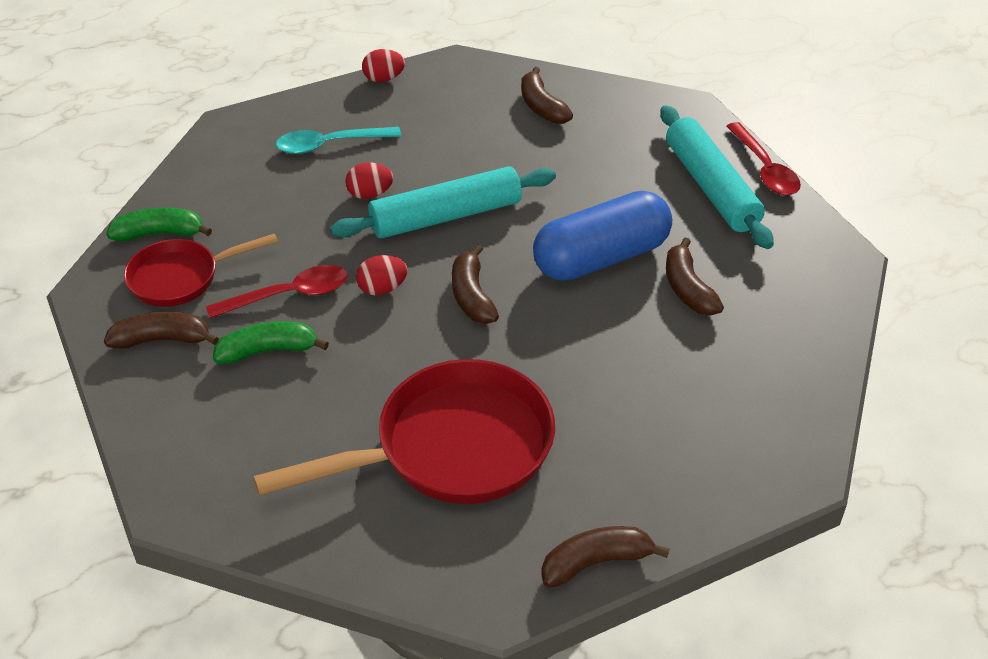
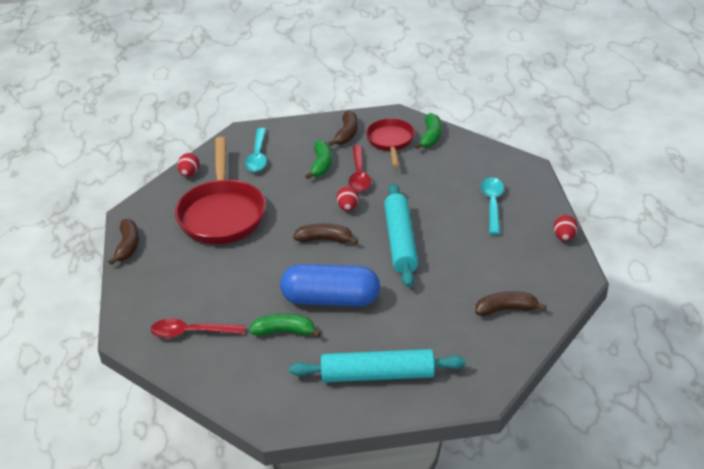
camera: 110 degrees right, 5 degrees down
red egg [345,163,393,199] -> red egg moved to [177,153,200,177]
blue capsule [533,191,672,281] -> blue capsule turned 75 degrees counterclockwise [280,264,380,306]
brown banana [666,237,724,315] -> green banana [249,314,321,337]
red spoon [726,122,801,195] -> red spoon moved to [151,318,245,338]
none -> turquoise spoon [245,128,267,172]

